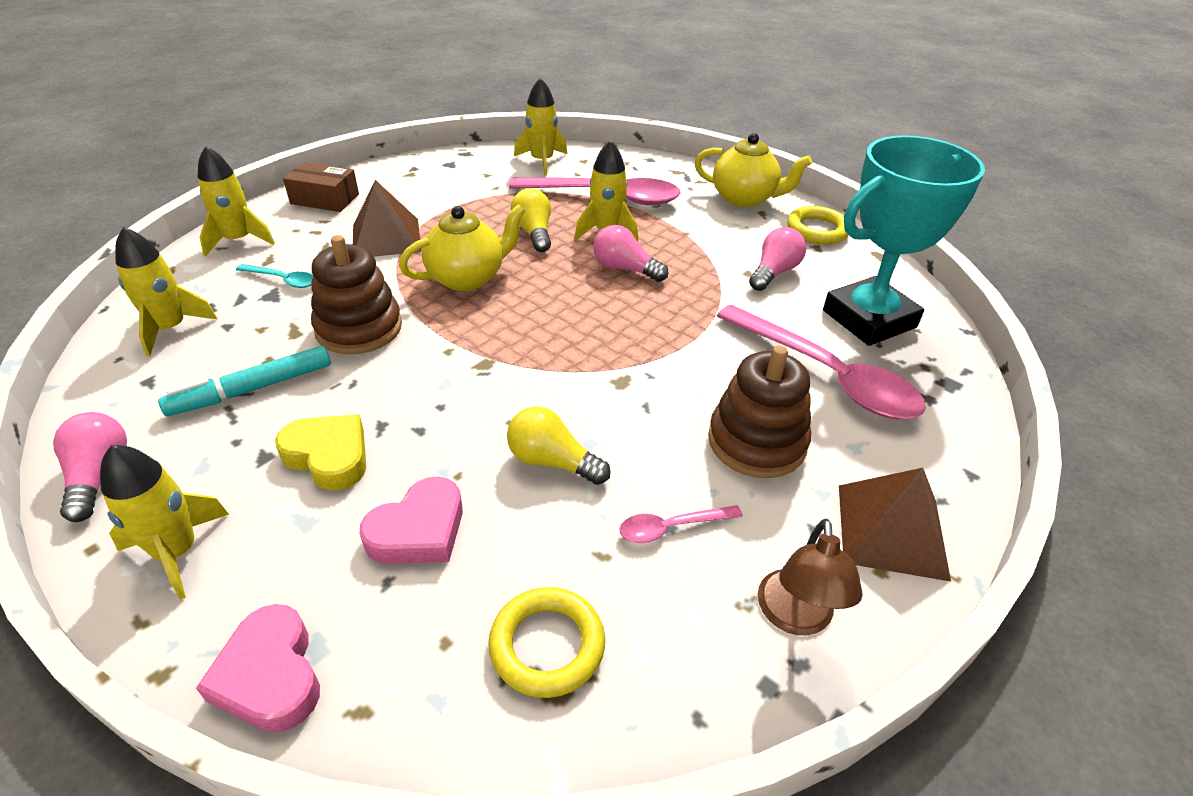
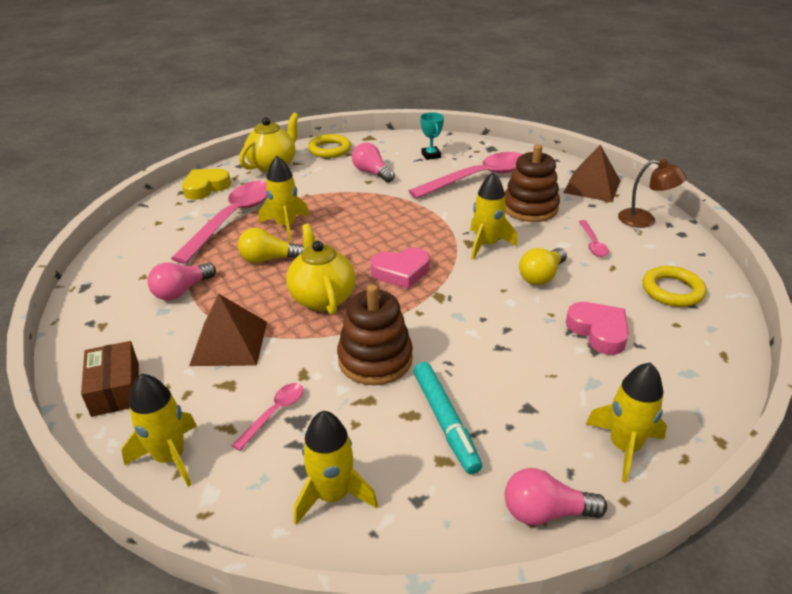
camera: 75 degrees left, 5 degrees down
pink heart [196,604,320,733] -> pink heart moved to [370,248,430,289]
turquoise spoon [236,264,313,288] -> pink spoon [231,383,304,451]
yellow heart [275,414,366,490] -> yellow heart moved to [182,169,231,200]
brown box [283,162,359,212] -> brown box turned 45 degrees counterclockwise [81,341,139,417]
yellow rocket [514,78,567,176] -> yellow rocket moved to [470,172,518,260]
pink light bulb [593,225,668,282] -> pink light bulb moved to [147,262,216,300]
turquoise trophy [823,135,985,346] -> turquoise trophy [420,112,444,160], size x0.40

